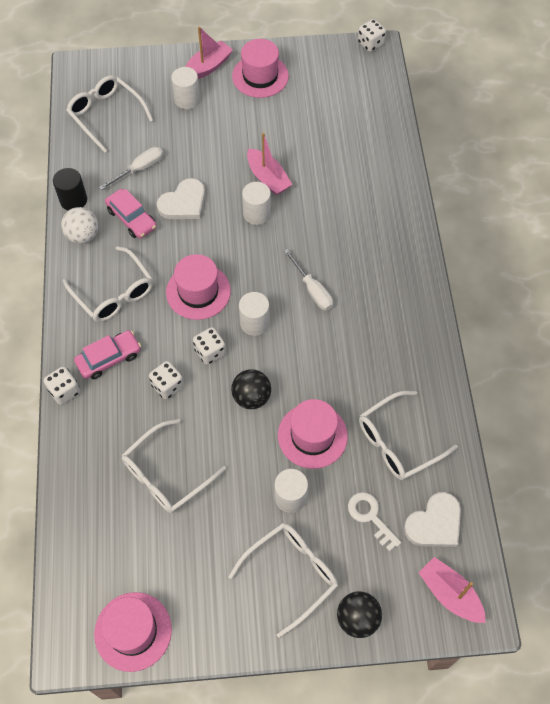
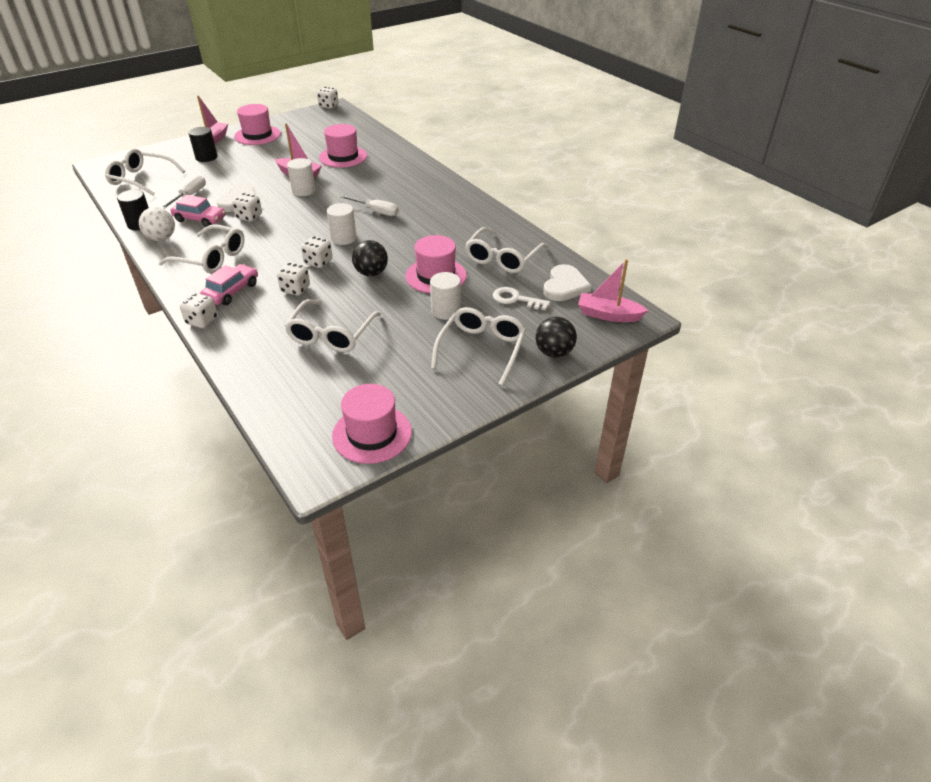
camera: 30 degrees left, 20 degrees down
pink hat [166,254,231,320] -> pink hat moved to [319,124,367,168]
white cylinder [171,67,200,109] -> black cylinder [189,127,218,162]
none -> white dice [232,193,262,222]

